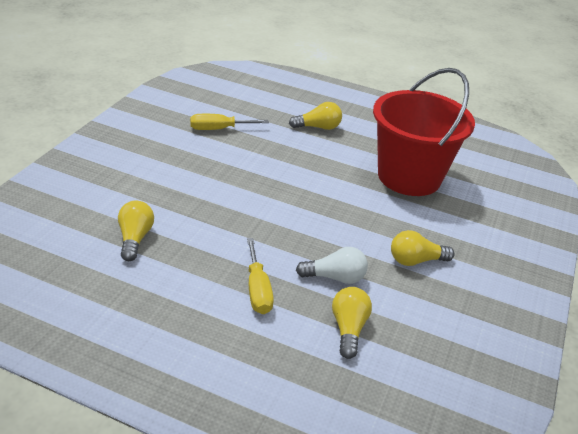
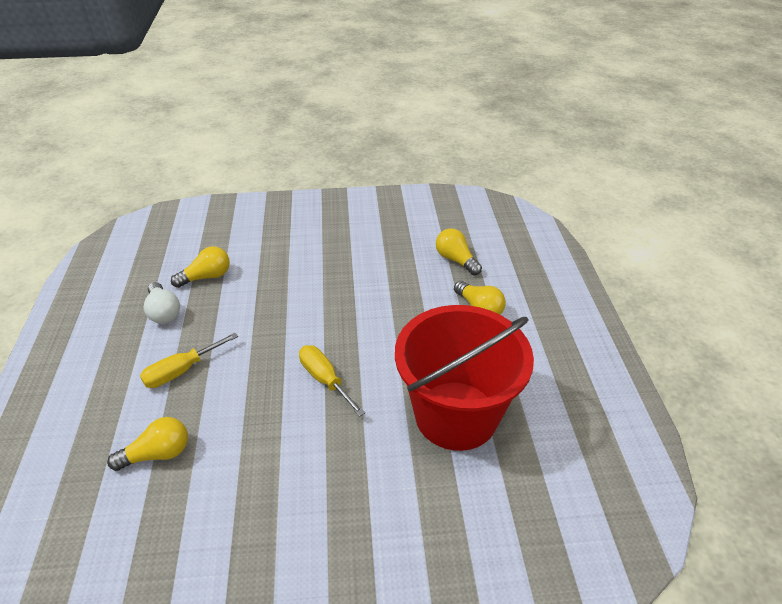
camera: 65 degrees right, 5 degrees up
yellow screwdriver [190,114,269,130] -> yellow screwdriver moved to [299,345,365,417]
white light bulb [296,247,368,284] -> white light bulb moved to [144,282,180,324]
yellow light bulb [391,230,455,266] -> yellow light bulb moved to [436,228,482,275]

